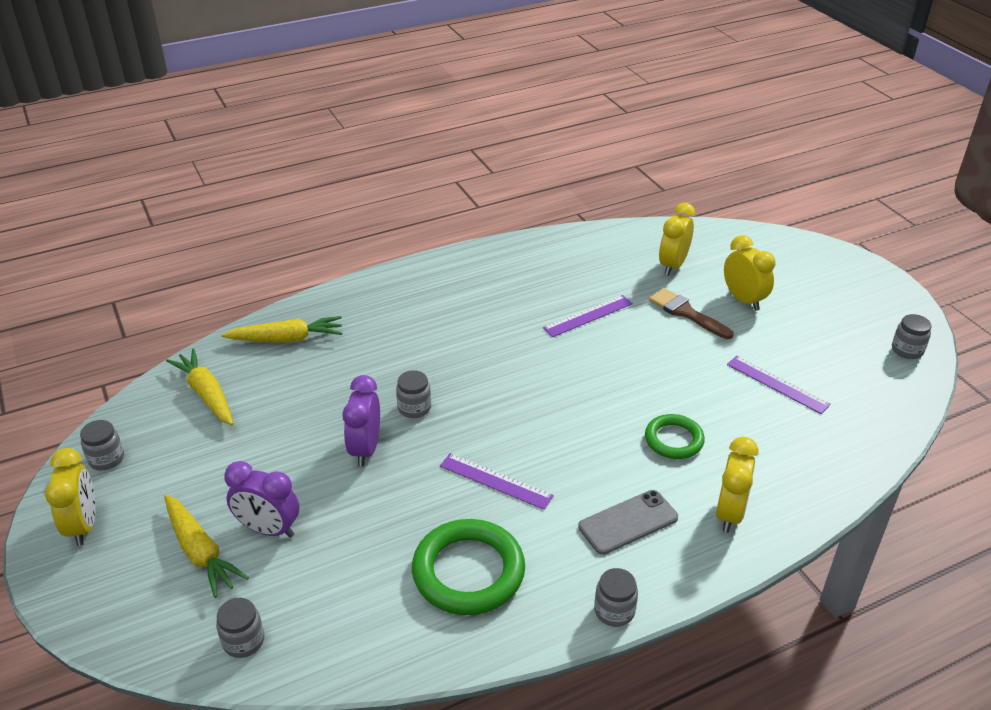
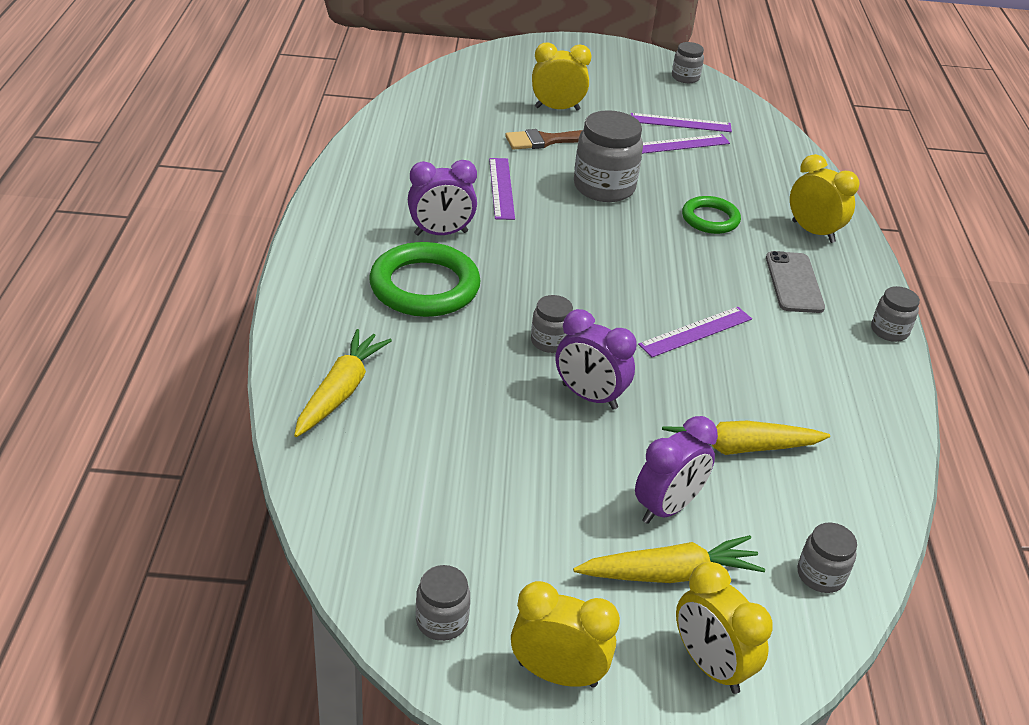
camera: 65 degrees left, 0 degrees up
yellow carrot [166,349,233,425] -> yellow carrot moved to [662,421,830,455]
green ring [412,519,525,615] -> green ring moved to [369,242,481,317]
yellow clock [659,203,695,276] -> yellow clock moved to [676,562,773,694]
none -> purple clock [408,160,477,236]
none -> grey jar [574,110,643,202]
none -> purple ruler [631,113,732,132]

